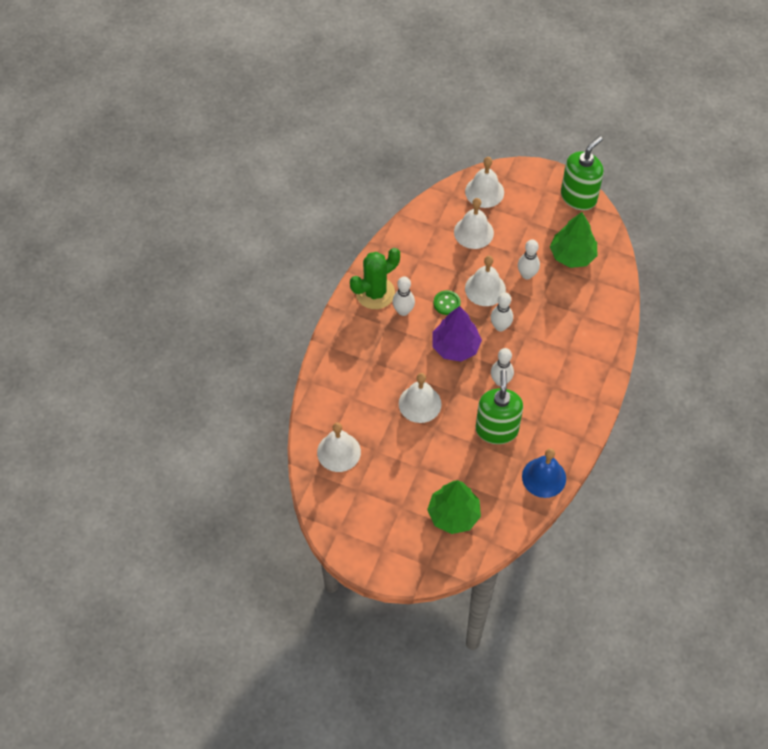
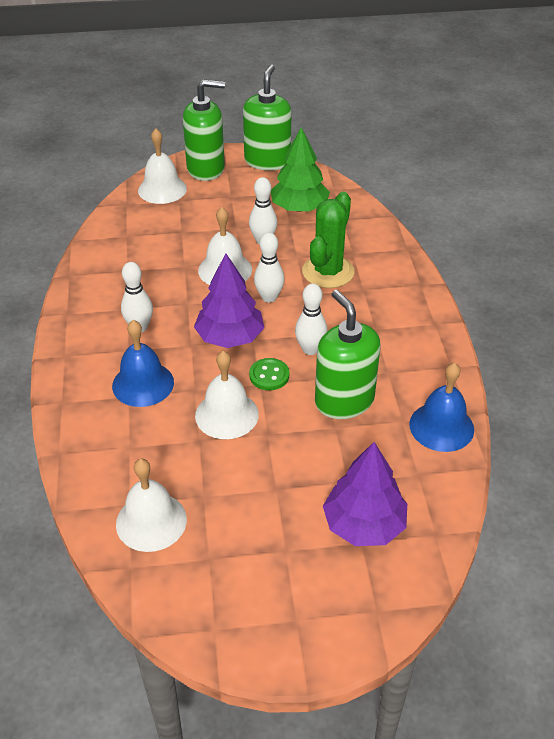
camera: 30 degrees left, 15 degrees down
green cactus [350,248,400,309] -> green cactus moved to [302,192,354,288]
green tree [427,480,481,534] -> purple tree [323,442,407,546]
green button [434,290,461,315] -> green button moved to [249,358,289,390]
white bell [454,198,494,249] -> none
none -> blue bell [112,320,174,407]
none -> green soap dispenser [183,80,225,181]

